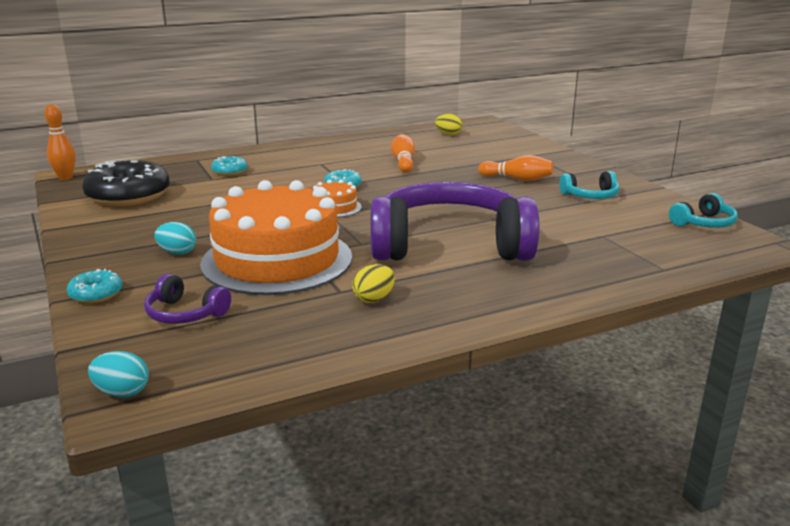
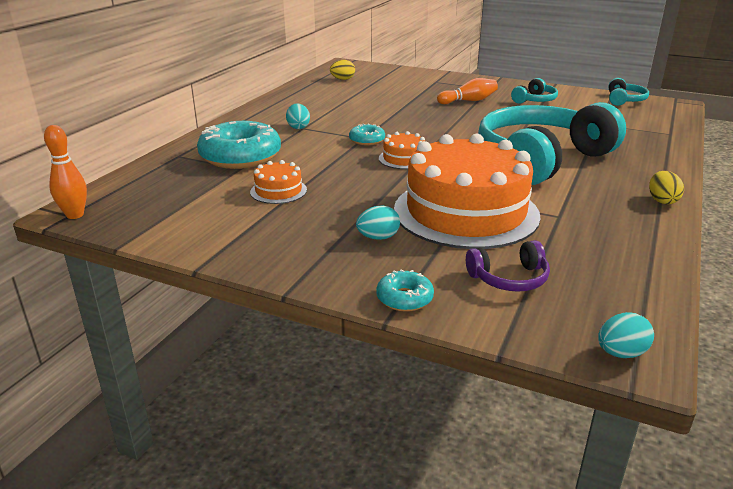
camera: 40 degrees left, 5 degrees up
black donut [82,160,170,206] -> none
turquoise donut [211,156,248,176] -> turquoise donut [197,121,281,169], size x2.12
yellow egg [352,264,395,303] -> yellow egg moved to [649,171,684,204]
purple headphones [370,182,540,261] -> turquoise headphones [478,102,626,185]
orange bowling pin [391,134,415,172] -> none
none -> orange cake [250,160,307,204]
none -> turquoise egg [286,103,310,129]

